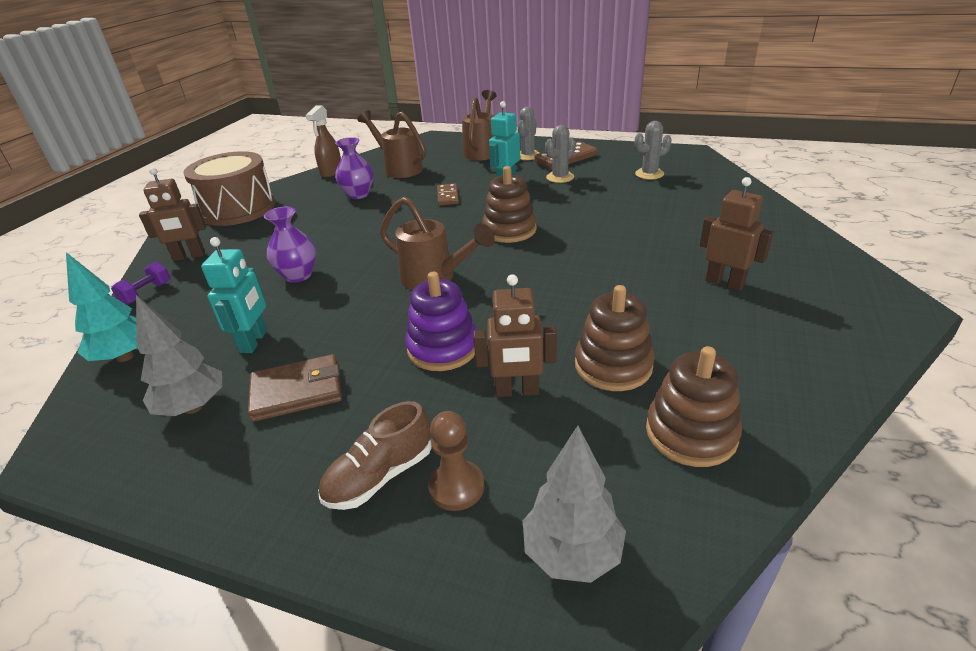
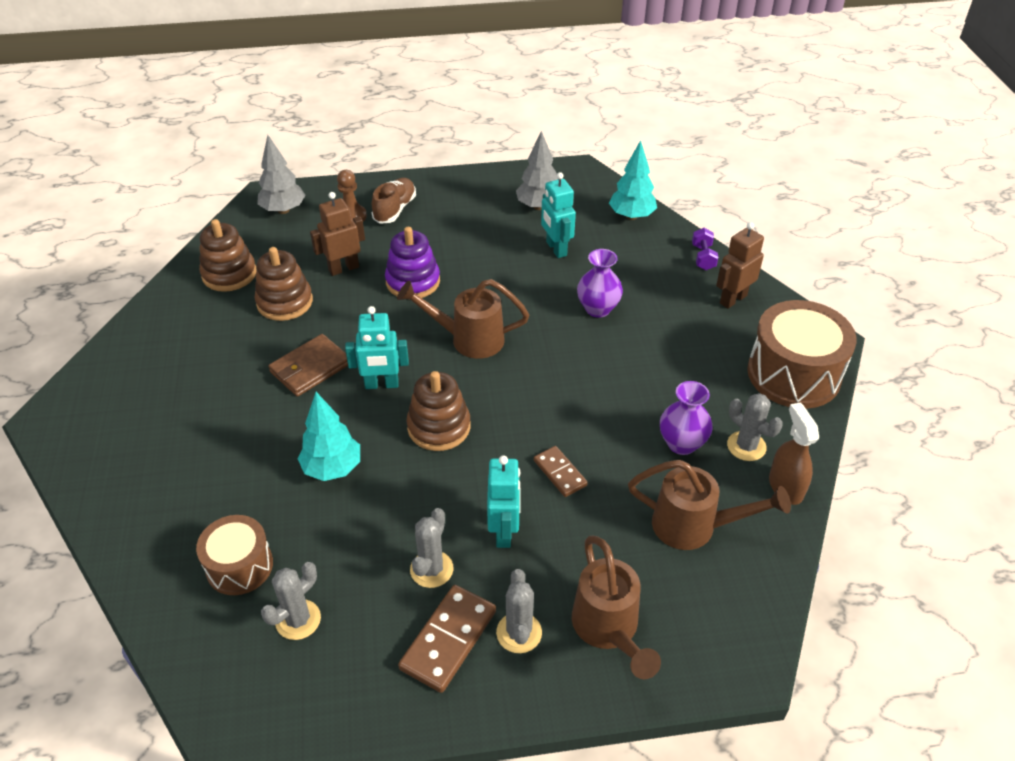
camera: 150 degrees right, 10 degrees up
brown wallet [248,354,342,422] -> brown wallet moved to [268,334,348,397]
brown robot [700,177,774,291] -> none
none -> brown drum [196,515,273,595]
none -> turquoise tree [297,392,360,481]
none -> turquoise robot [345,306,409,389]
none -> grey cactus [727,393,783,461]

